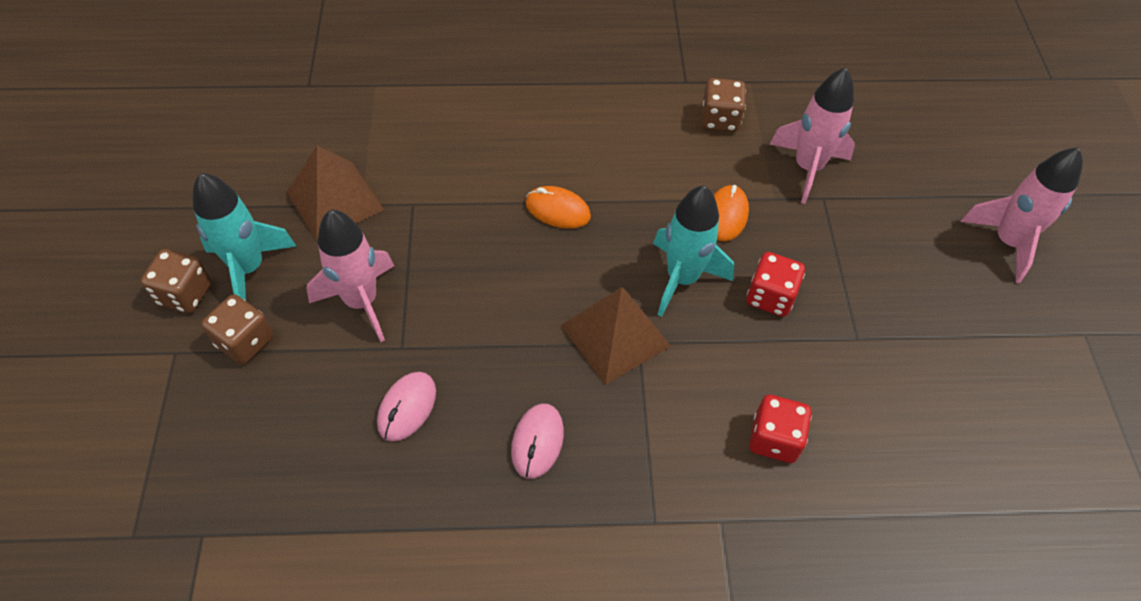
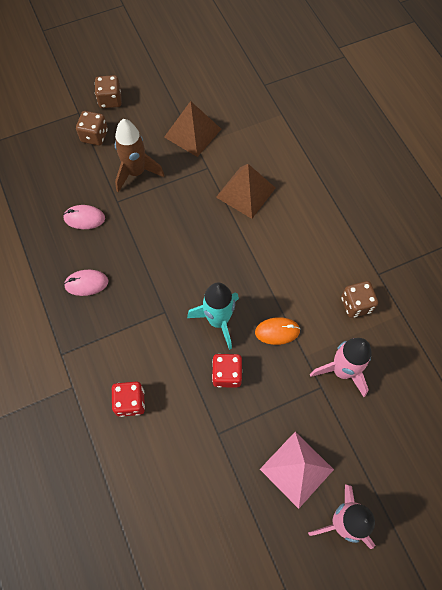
camera: 70 degrees right, 10 degrees up
turquoise rocket [193,173,297,301] -> none
pink rocket [306,210,394,342] -> brown rocket [115,119,164,192]
orange mouse [526,186,591,229] -> none
brown pyramid [561,287,671,385] -> brown pyramid moved to [216,164,276,219]
none -> pink pyramid [260,432,334,509]

